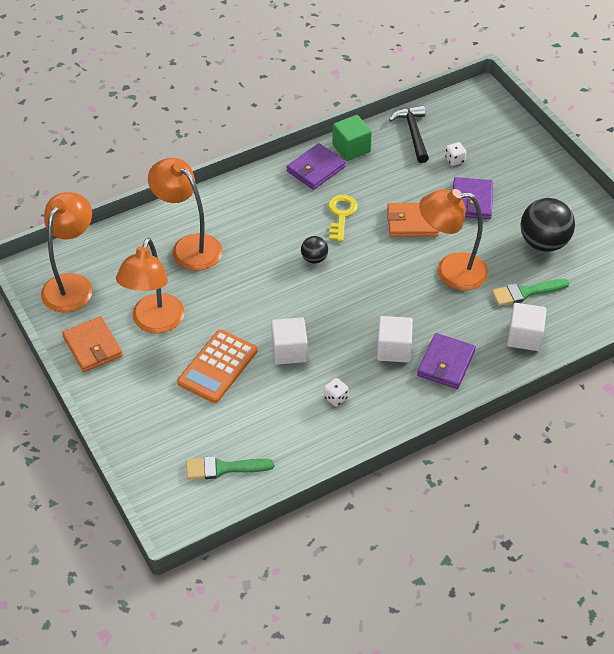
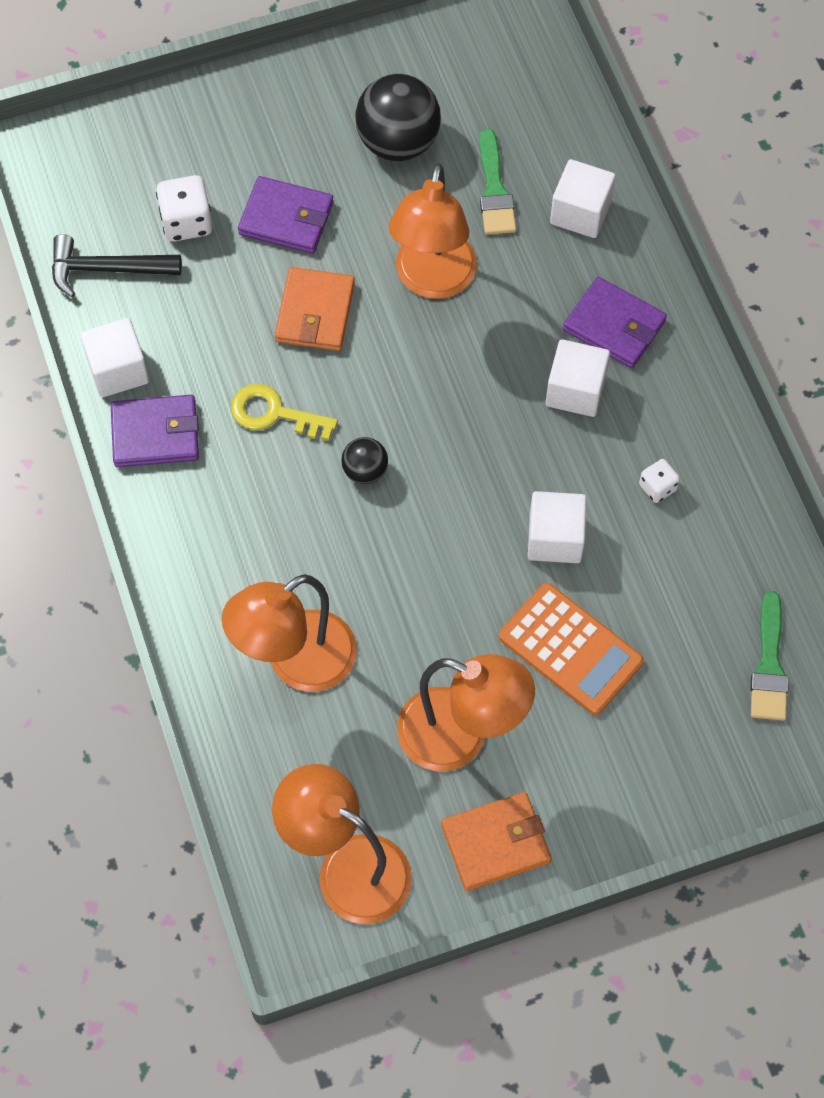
camera: 80 degrees left, 15 degrees up
purple wallet [287,143,346,190] -> purple wallet turned 60 degrees counterclockwise [111,395,199,467]
green cube [333,115,372,161] -> white cube [80,318,149,397]
white dice [445,142,466,166] -> white dice [156,175,212,242], size x1.68

